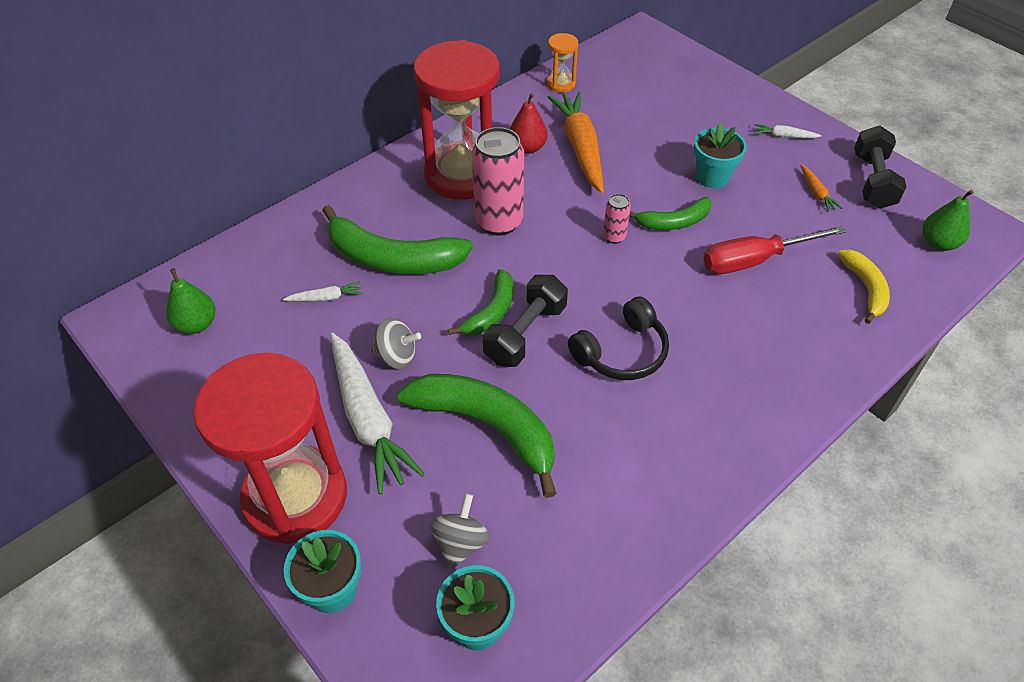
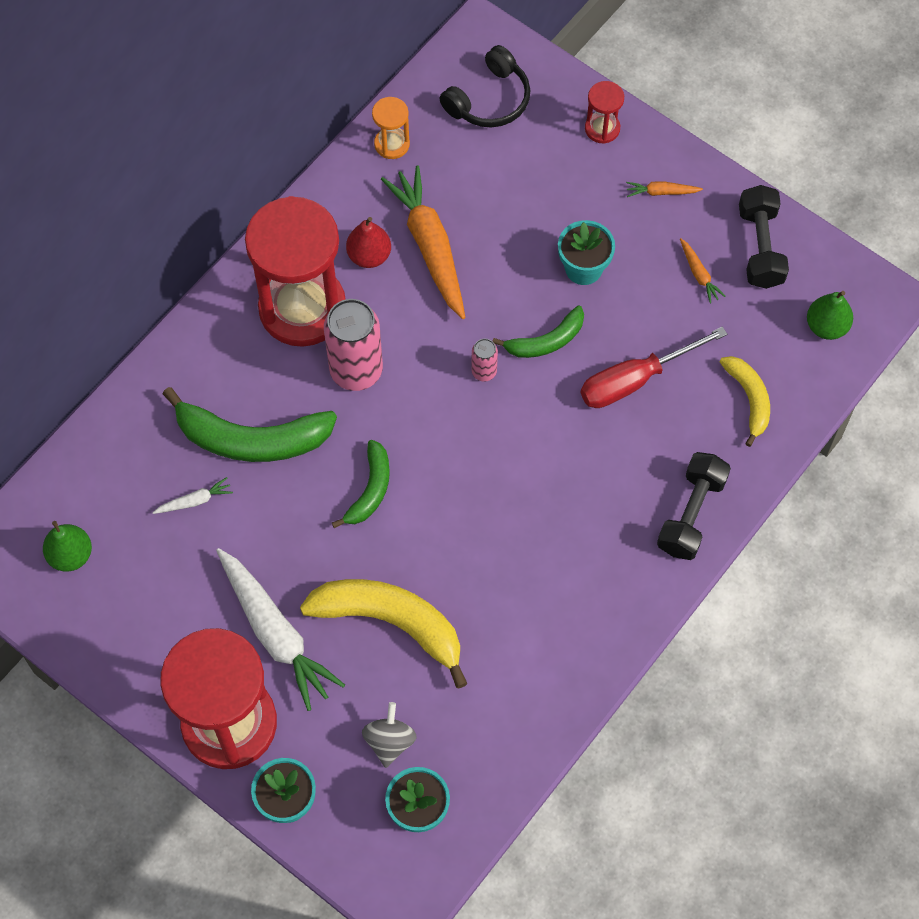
camera: 10 degrees left, 15 degrees up
grey spinning top [371,318,421,369] -> none
green banana [397,374,556,498] -> yellow banana [300,579,467,688]
black dumbbell [483,275,568,367] -> black dumbbell moved to [657,452,731,560]
black headphones [568,296,669,380] -> black headphones moved to [439,45,530,127]
white carrot [755,124,822,138] -> orange carrot [626,181,703,197]
none -> red hourglass [585,81,624,144]

